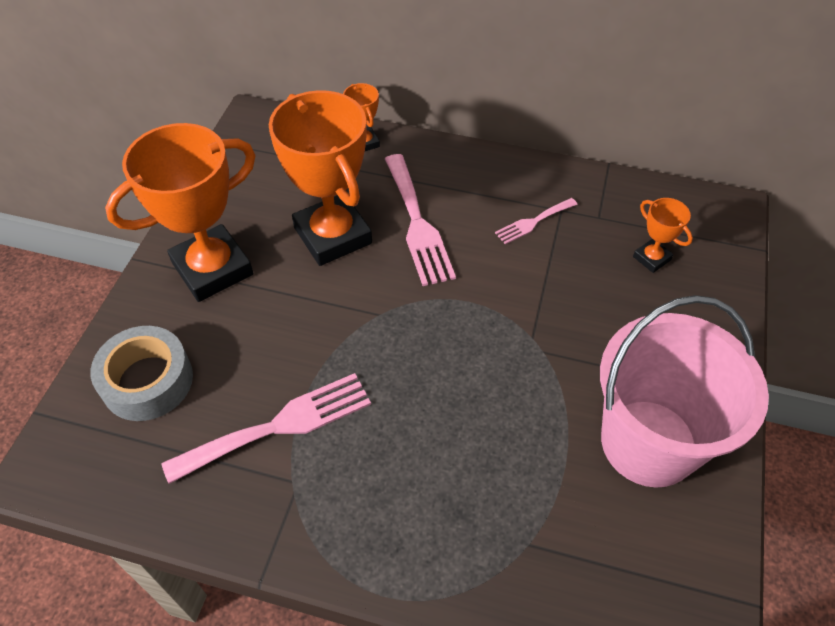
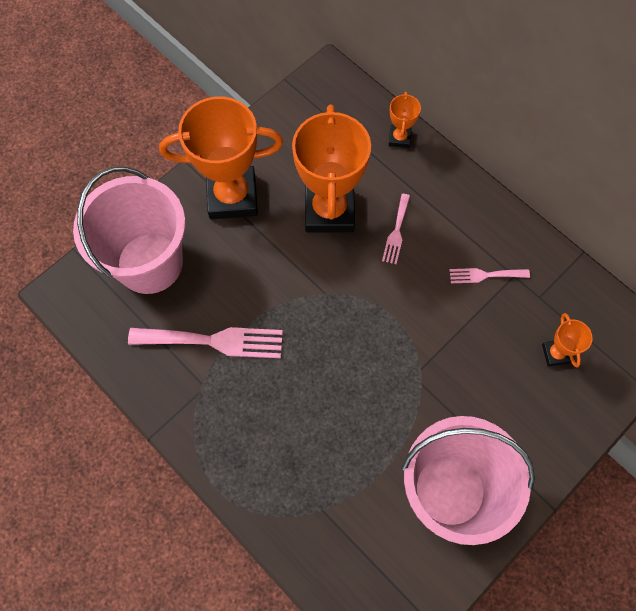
camera: 30 degrees right, 15 degrees up
grey tape [90,326,193,421] -> pink bucket [73,167,186,294]
pink fork [385,154,456,286] -> pink fork [382,194,410,264], size x0.54

